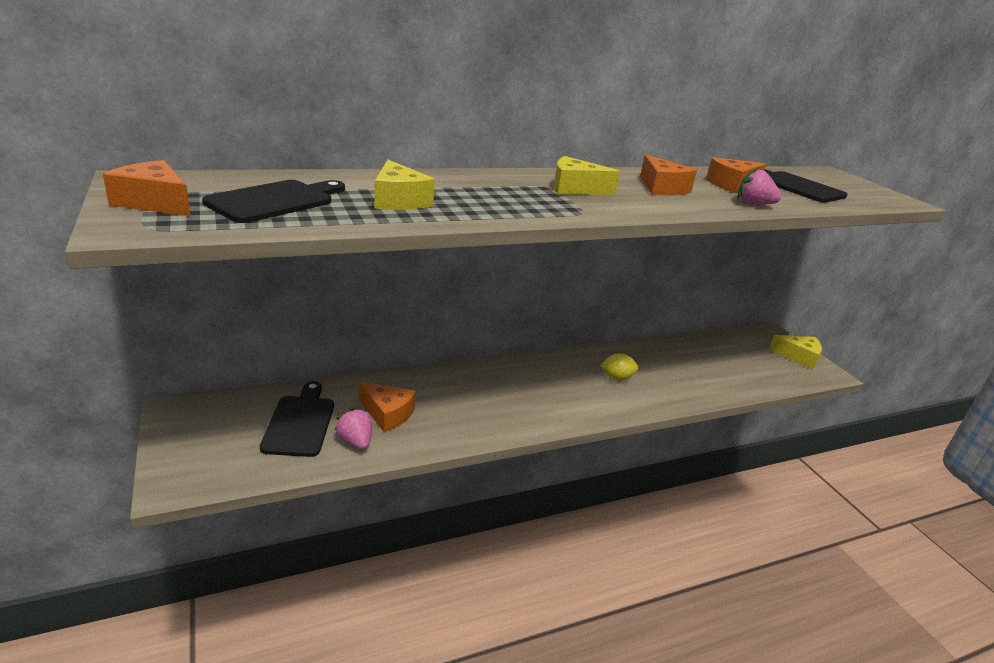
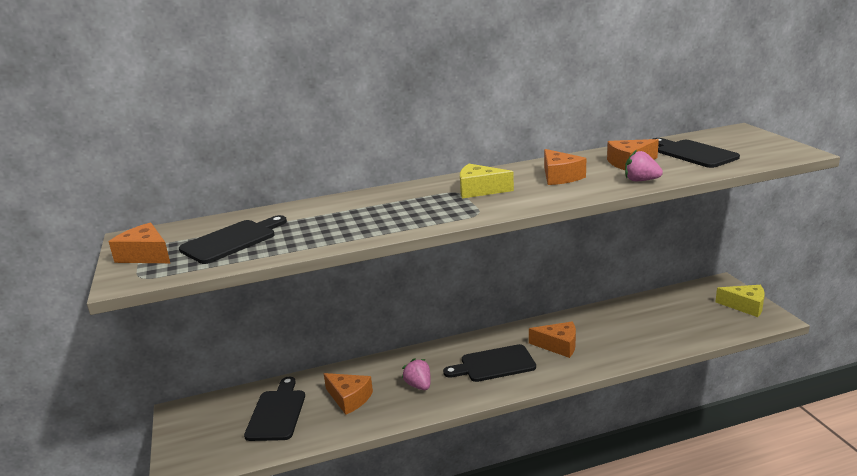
camera: 10 degrees right, 5 degrees down
pink strawberry [335,408,372,450] -> pink strawberry moved to [402,358,431,390]
yellow cheese [374,160,435,210] -> none
yellow lemon [600,353,638,381] -> orange cheese [529,321,576,358]
none -> black cutting board [443,344,536,382]

